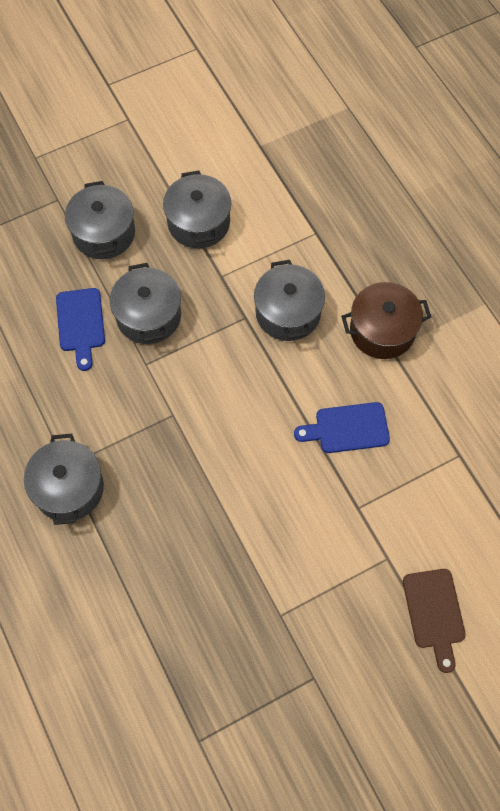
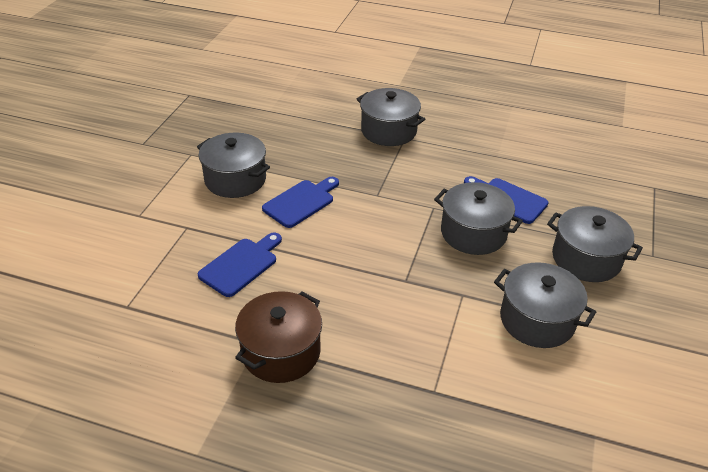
camera: 135 degrees right, 25 degrees down
grey pot [254,260,325,341] -> grey pot moved to [197,133,270,198]
brown cutting board [403,569,466,673] -> none
none -> blue cutting board [262,177,339,228]

